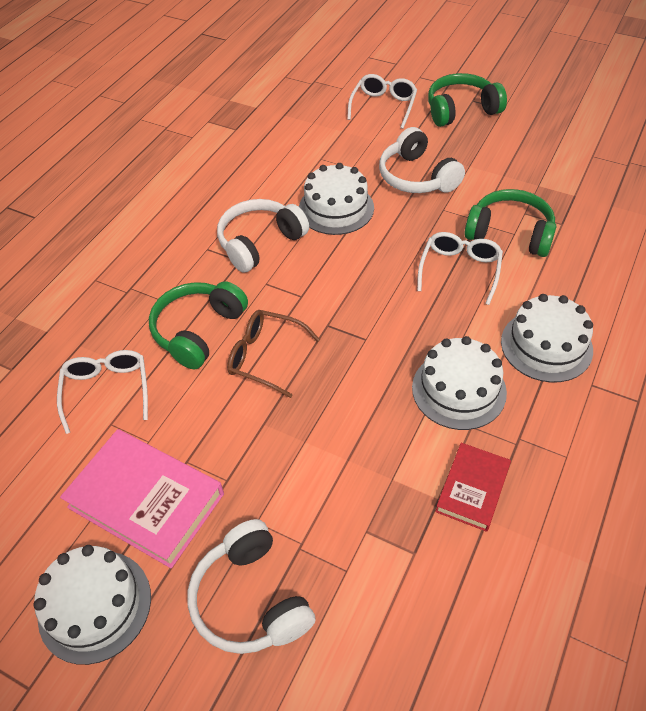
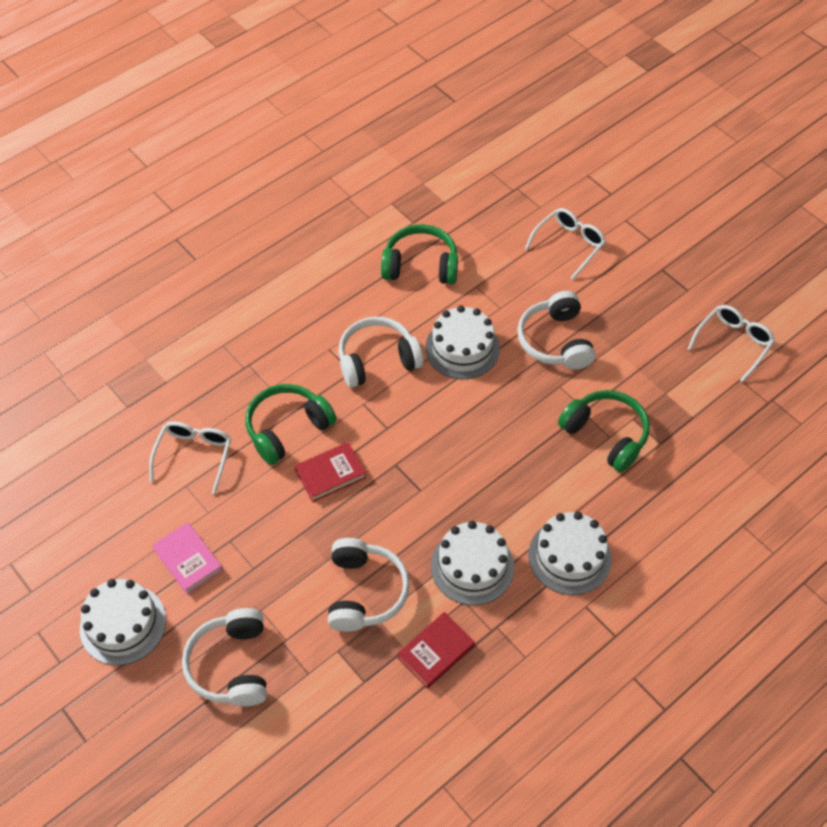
camera: 20 degrees right, 5 degrees up
pink book [60,429,224,568] -> pink book [152,522,223,595], size x0.59
brown glasses [227,310,320,398] -> red book [295,442,366,502]
white glasses [417,232,503,305] -> white glasses moved to [688,305,775,382]
green headphones [428,73,507,127] -> green headphones moved to [381,224,458,284]
none -> white headphones [328,538,410,632]

